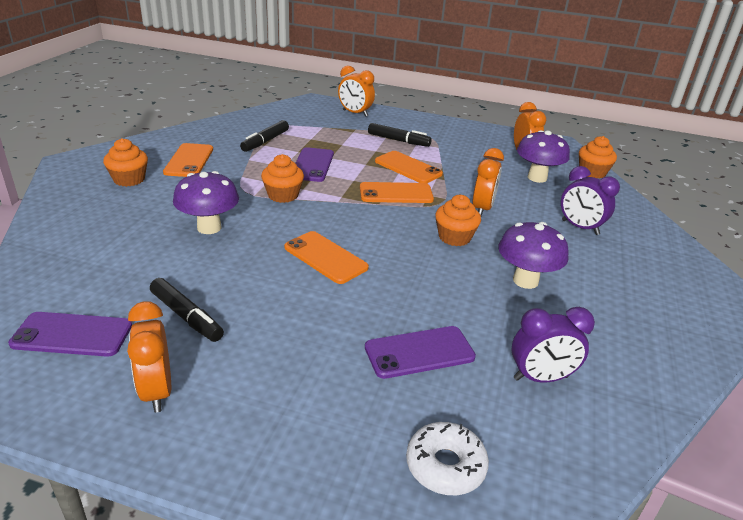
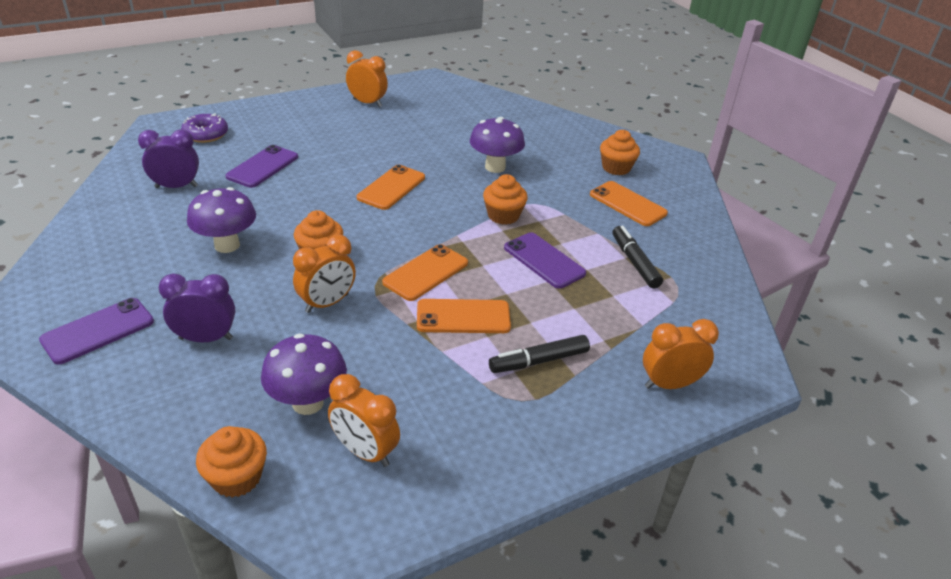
camera: 135 degrees right, 5 degrees up
purple phone [8,312,132,357] -> purple phone moved to [39,298,154,364]
black marker [150,278,224,342] -> none
orange phone [284,231,369,284] -> orange phone turned 60 degrees counterclockwise [357,165,425,210]
white donut [406,422,489,495] -> purple donut [181,113,228,143]
orange clock [473,148,504,216] -> orange clock turned 105 degrees counterclockwise [293,235,356,313]
purple clock [511,307,595,383] -> purple clock turned 45 degrees clockwise [138,129,199,188]

